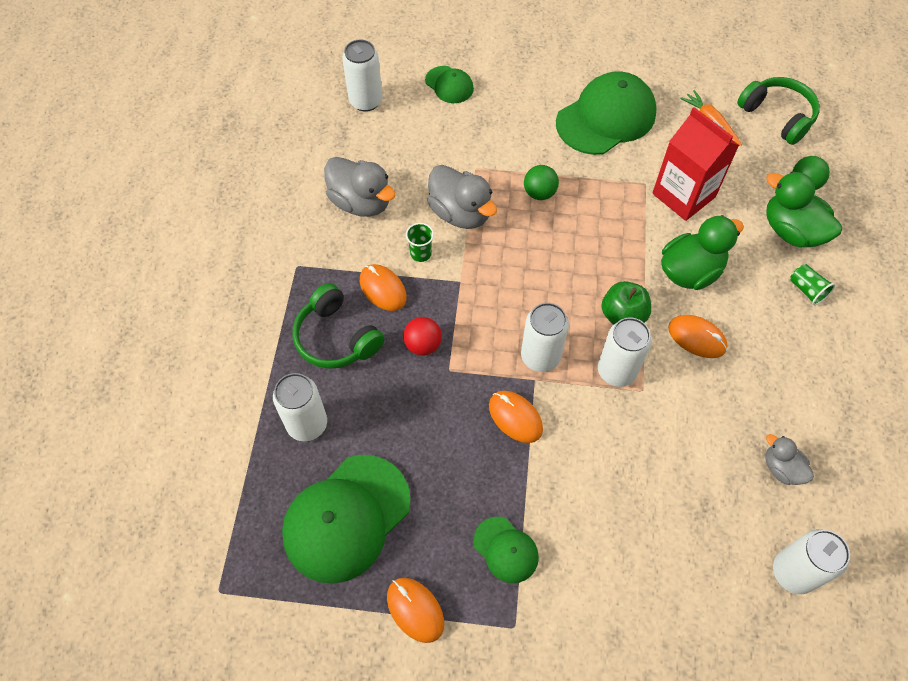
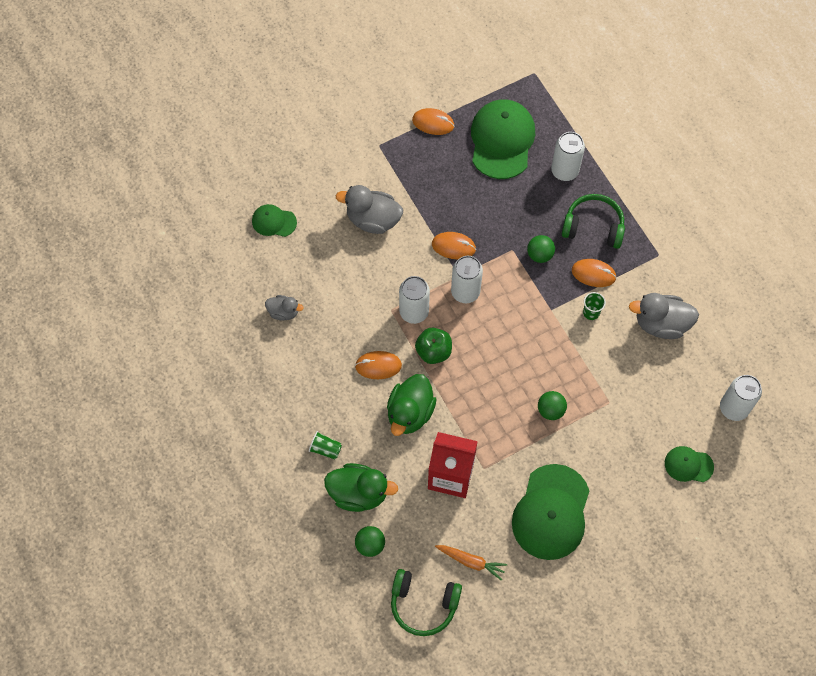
camera: 145 degrees right, 5 degrees up
red ball [403,317,442,356] -> green ball [527,235,555,263]
grey duck [427,165,497,229] -> grey duck moved to [336,185,403,234]
green cap [473,517,539,583] -> green cap moved to [252,204,297,237]
white can [773,529,850,594] -> none

